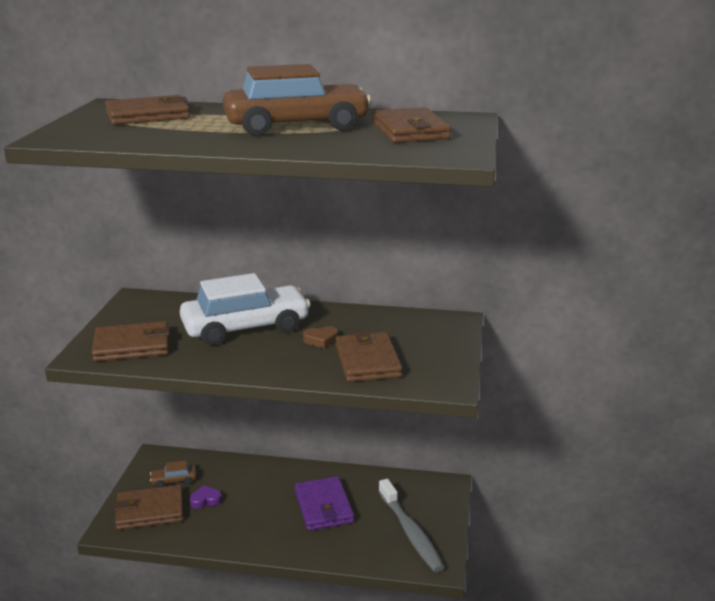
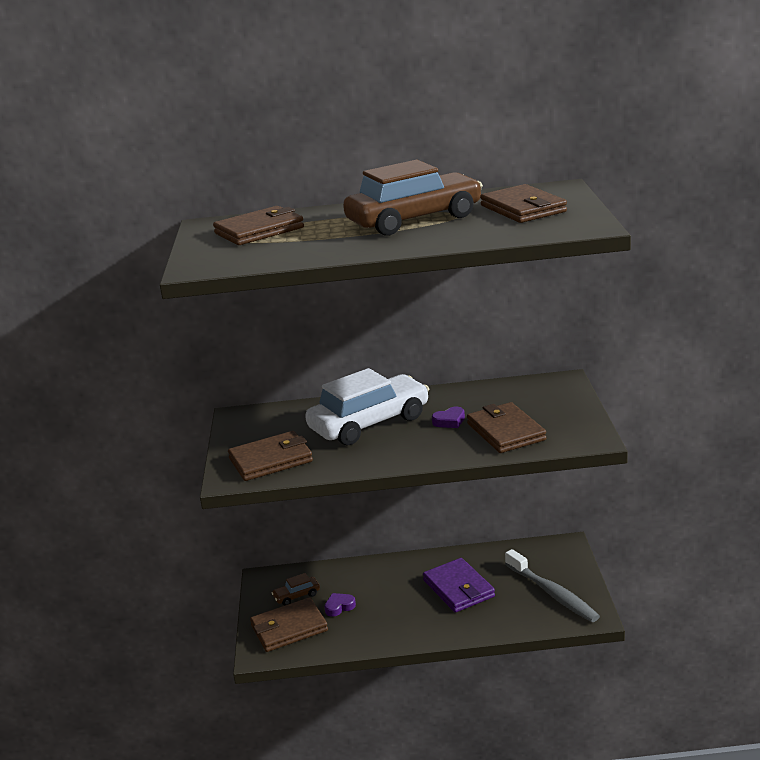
camera: 10 degrees left, 0 degrees up
brown heart [303,326,338,348] -> purple heart [432,407,465,428]

